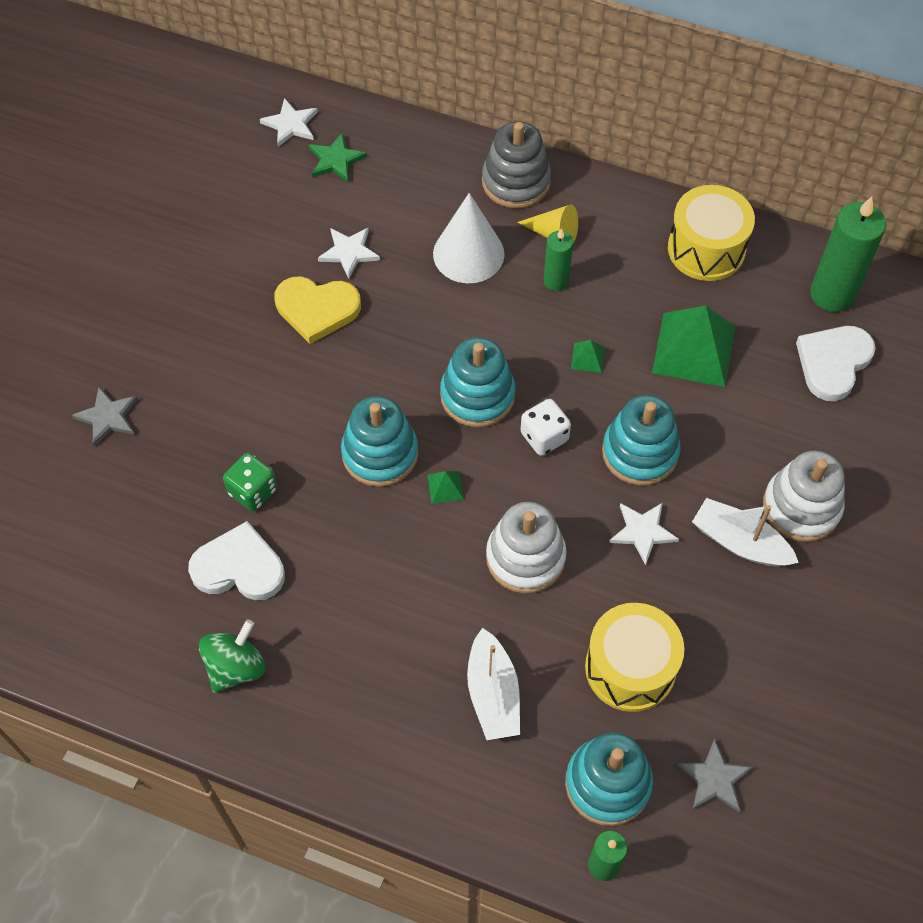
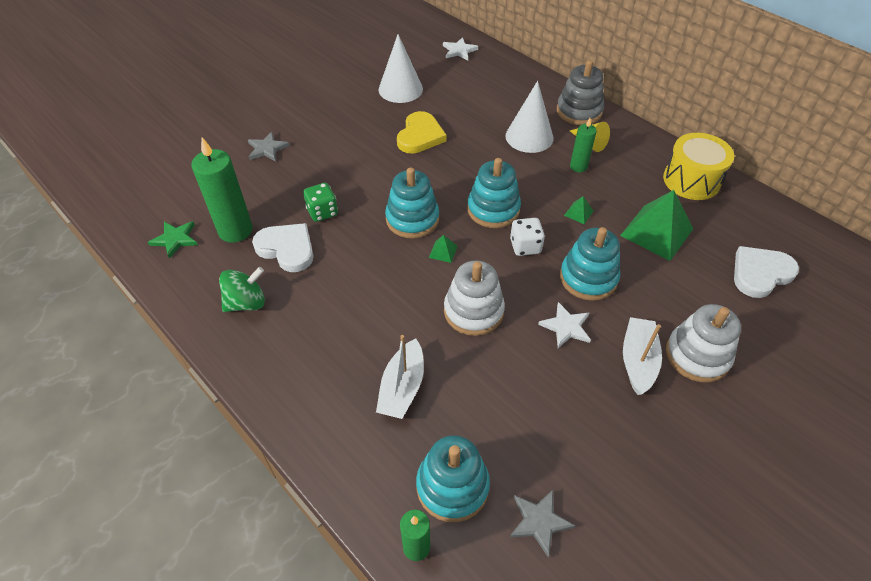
camera: 25 degrees right, 10 degrees down
yellow heart [274,276,361,344] -> yellow heart turned 105 degrees counterclockwise [397,111,447,154]
green star [309,133,367,183] -> green star moved to [148,221,198,259]
white star [318,228,380,279] -> none
yellow drum [585,603,684,712] -> none
white boat [692,498,799,567] -> white boat turned 45 degrees clockwise [623,317,662,395]
green candle [810,197,886,312] -> green candle moved to [191,137,252,243]
none -> white cone [379,34,423,103]

